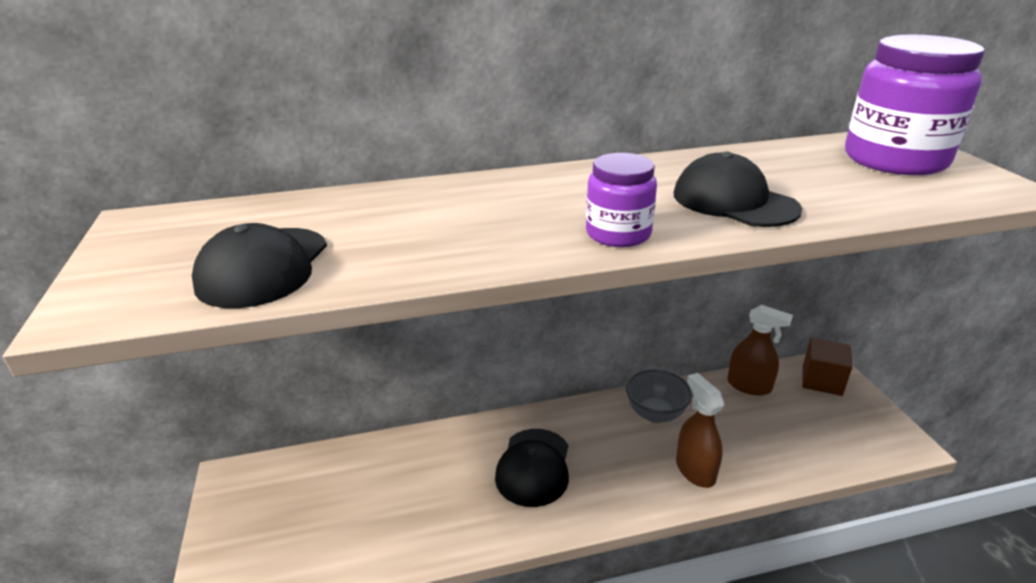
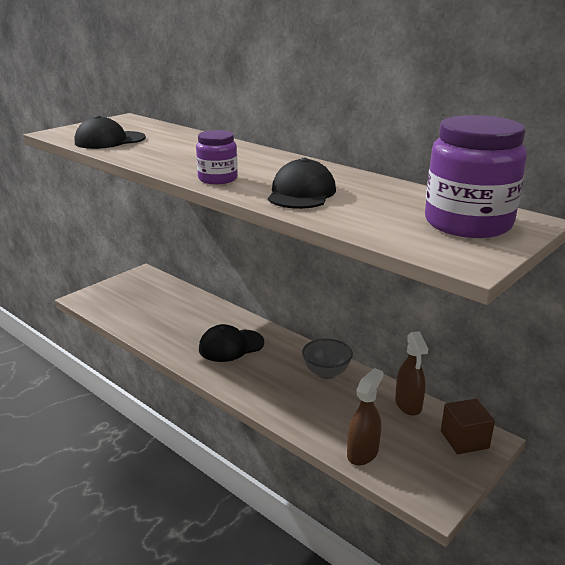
camera: 55 degrees right, 5 degrees down
brown spray bottle [676,373,724,488] -> brown spray bottle moved to [347,368,383,466]

